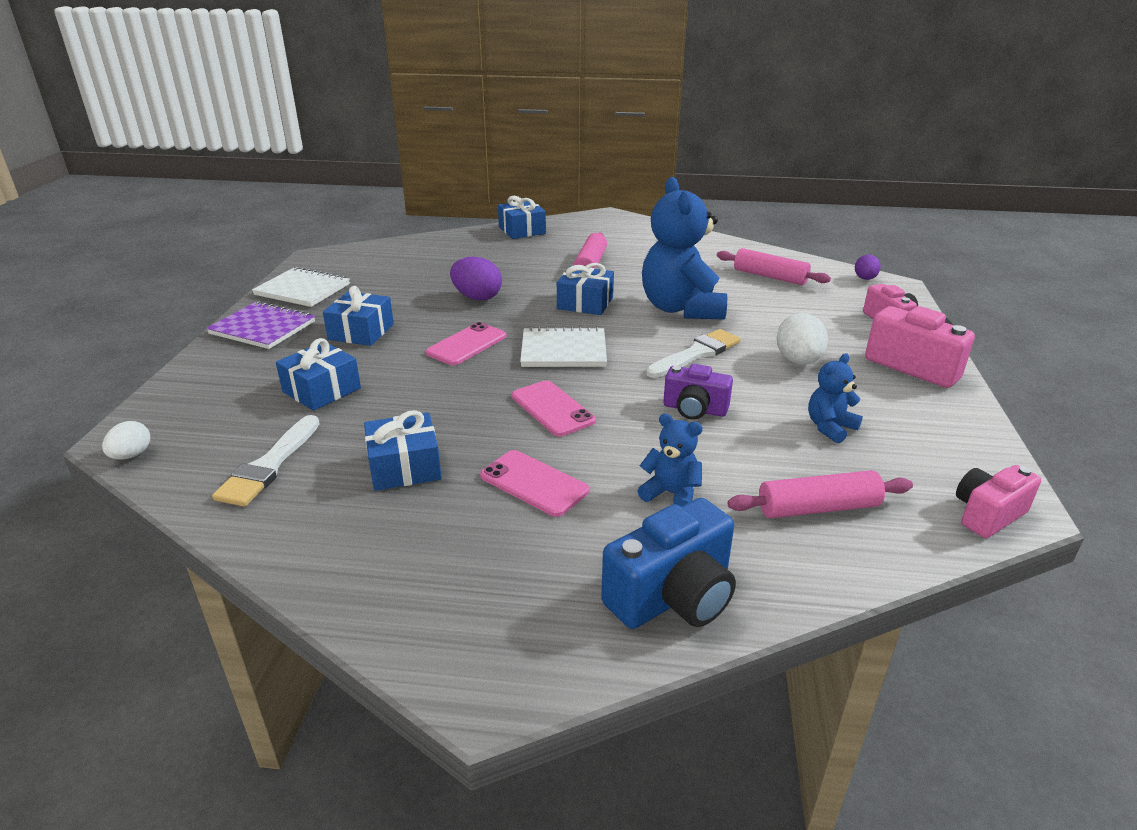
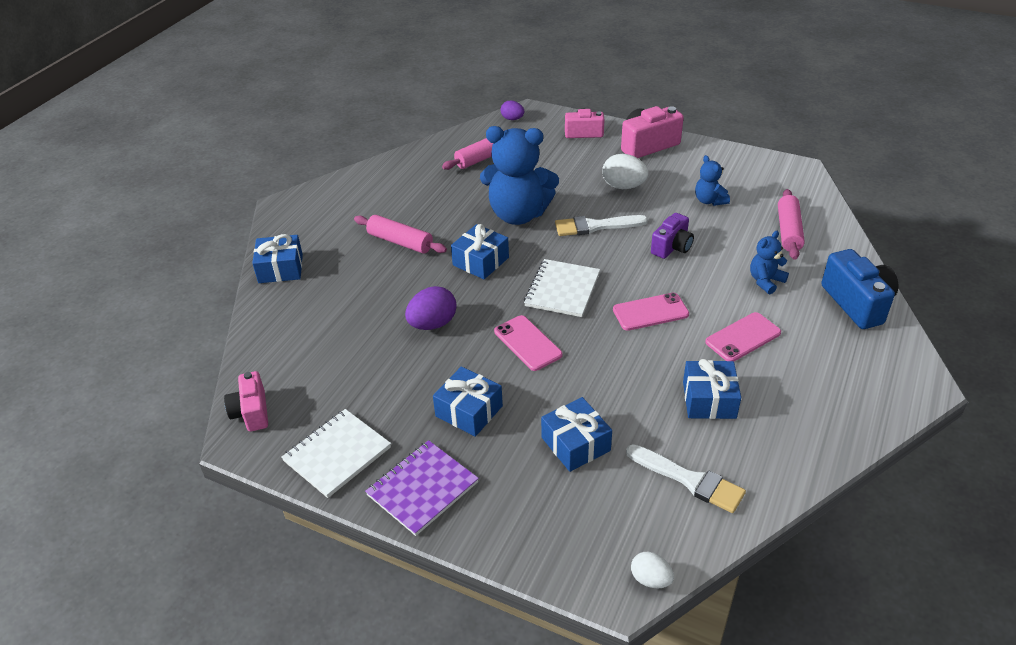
camera: 70 degrees left, 10 degrees up
white brush [646,329,741,378] -> white brush turned 75 degrees counterclockwise [555,215,648,236]
pink camera [956,465,1041,538] -> pink camera moved to [224,371,268,431]

